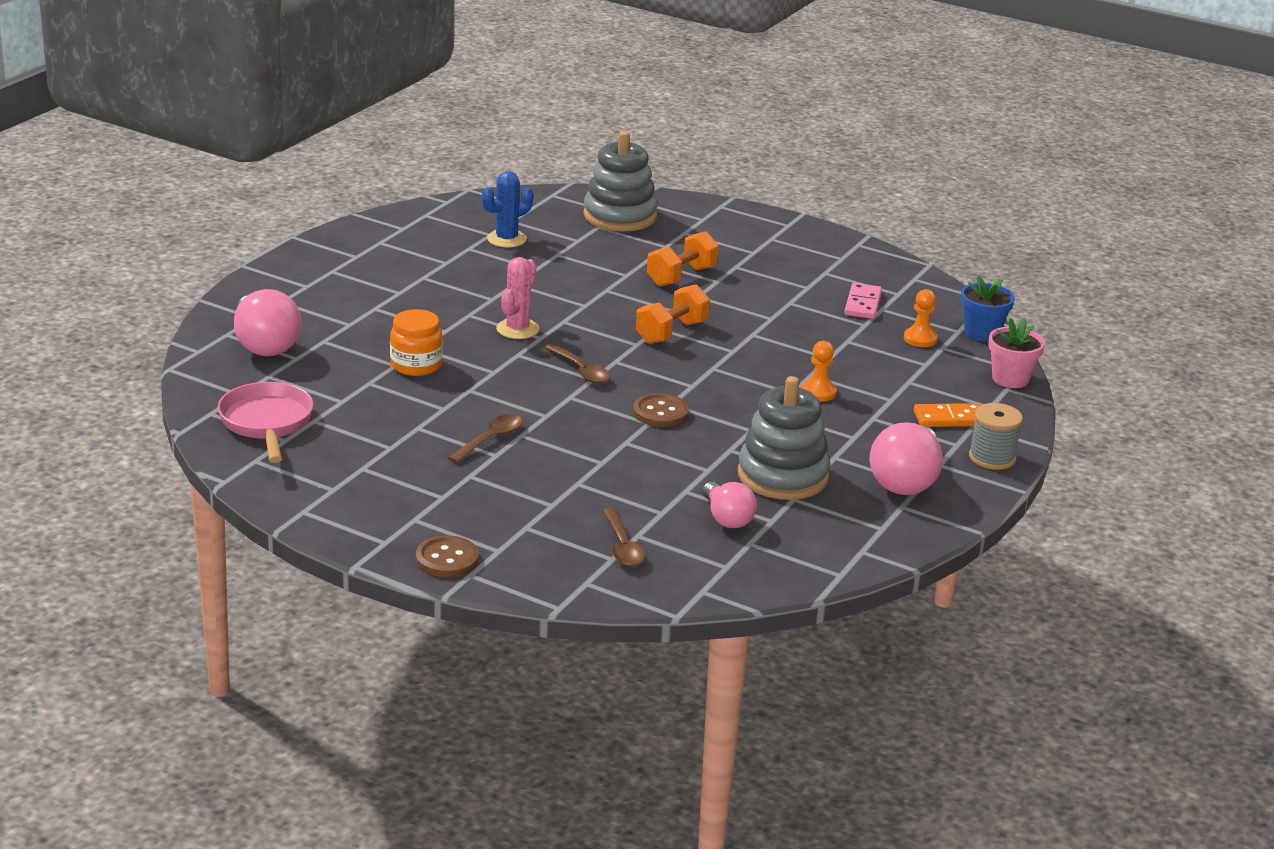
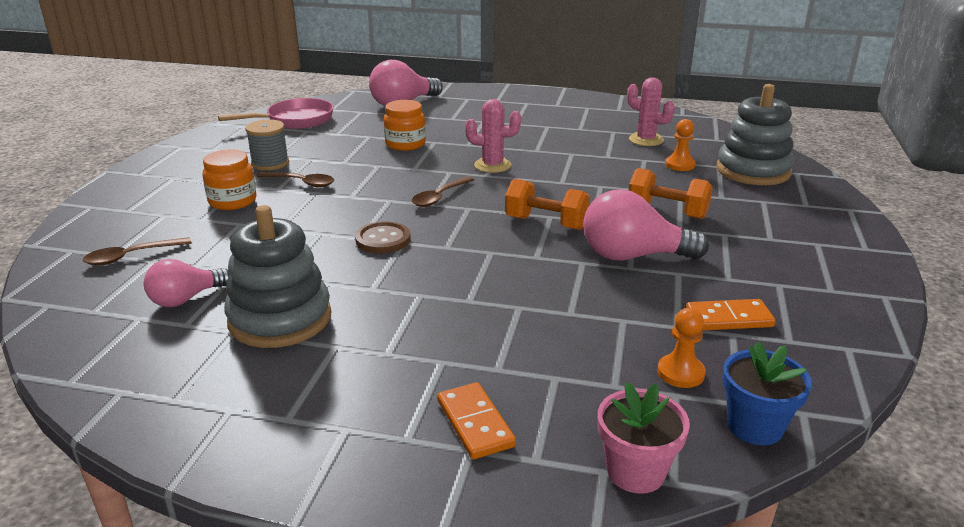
camera: 75 degrees right, 0 degrees up
brown button [416,536,479,577] -> none
blue cactus [482,171,533,248] -> pink cactus [627,77,675,146]
orange pawn [802,341,837,401] -> orange pawn moved to [665,119,696,171]
pink domino [844,283,882,319] -> orange domino [686,299,775,331]
pink light bulb [870,422,943,495] -> pink light bulb moved to [583,189,709,260]
grey spool [969,403,1023,470] -> grey spool moved to [245,119,289,171]
none -> orange jar [203,150,257,210]

